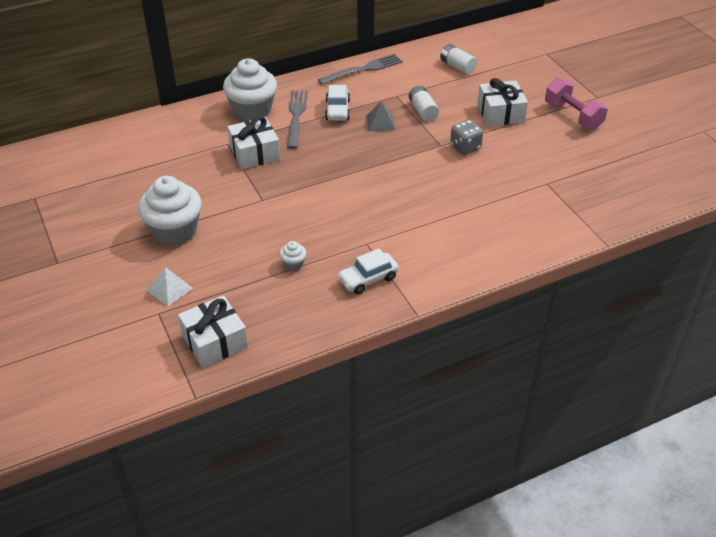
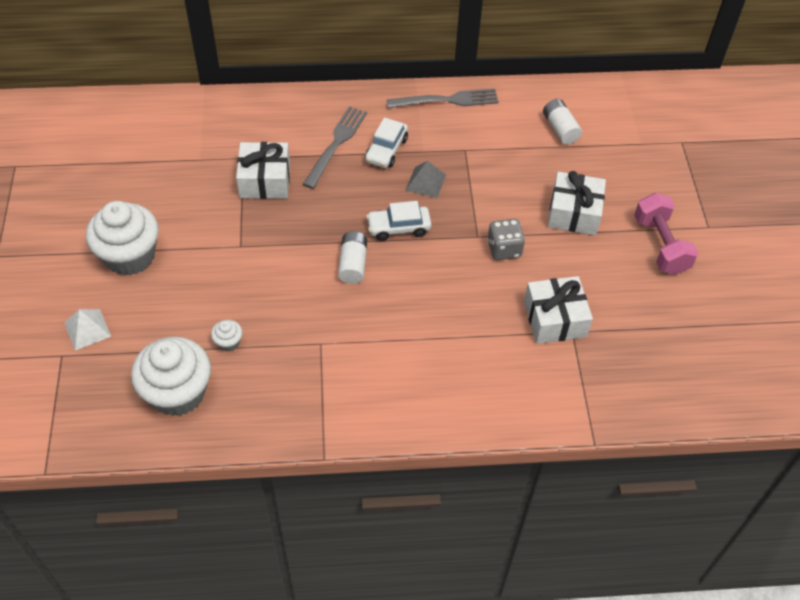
camera: 20 degrees right, 10 degrees up
white gift [178,295,248,368] -> white gift moved to [524,276,593,344]
white cupcake [223,58,277,121] -> white cupcake moved to [131,337,211,416]
white car [337,248,399,294] -> white car moved to [366,201,431,241]
white battery [409,86,439,121] -> white battery moved to [338,231,367,284]

